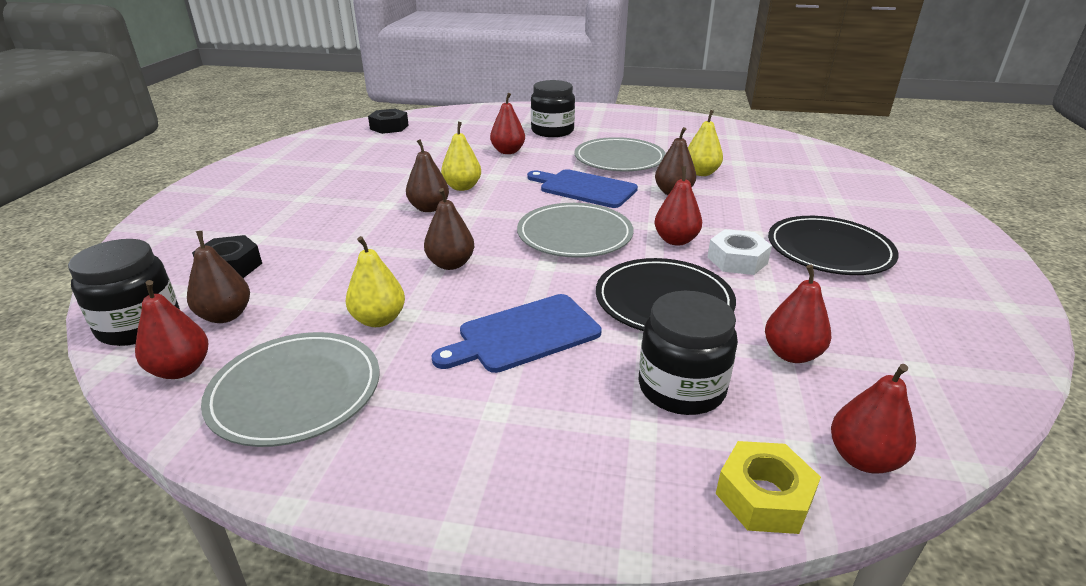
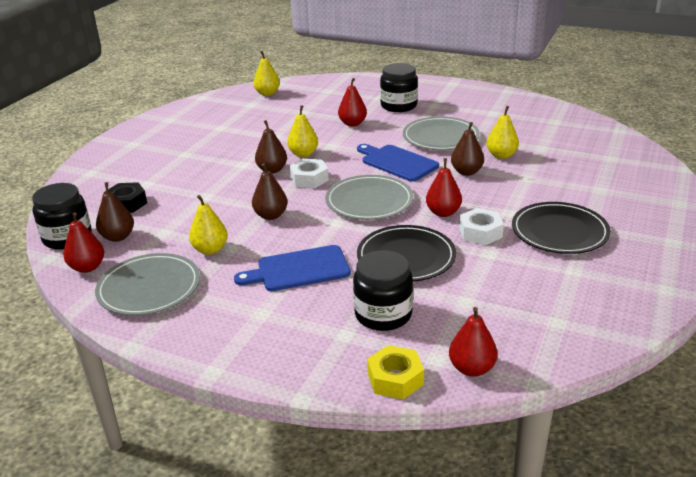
camera: 15 degrees right, 0 degrees up
black nut [368,109,409,134] -> yellow pear [253,51,280,96]
red pear [765,265,832,363] -> none
none -> white nut [289,159,329,188]

